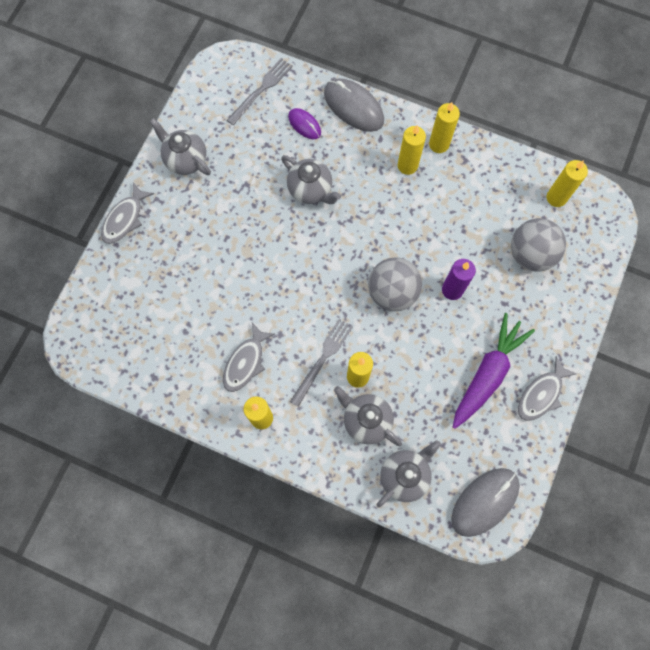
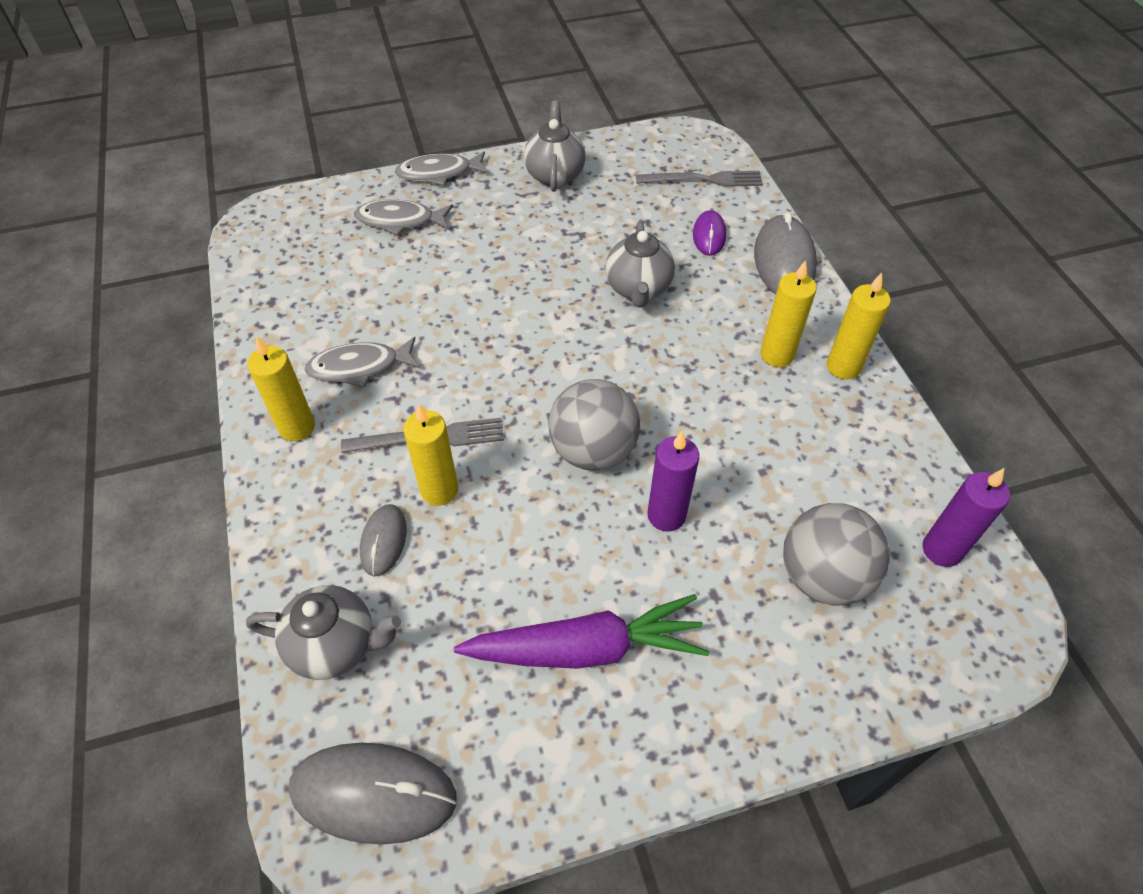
camera: 50 degrees right, 20 degrees down
grey teapot [334,386,402,446] -> grey mouse [360,504,406,577]
grey fish [518,356,577,421] -> grey fish moved to [354,199,453,236]
yellow candle [547,160,588,207] -> purple candle [923,468,1010,567]

